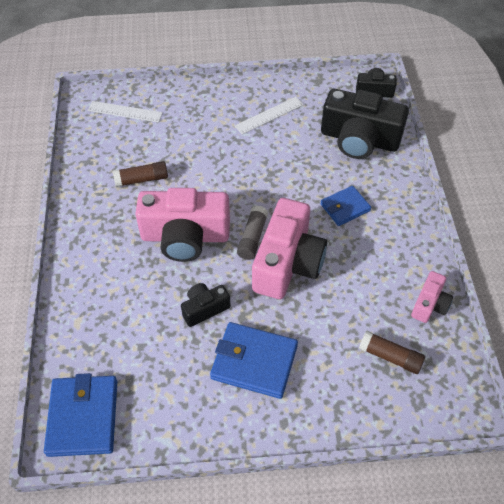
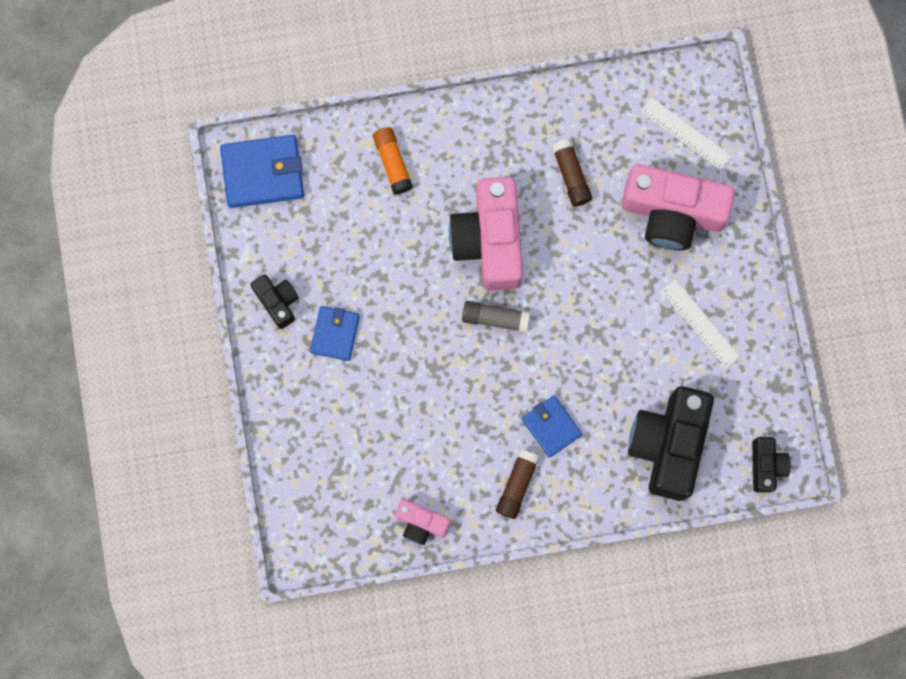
camera: 85 degrees right, 25 degrees up
white ruler [88,101,163,123] -> white ruler turned 60 degrees counterclockwise [641,97,731,170]
black camera [181,283,231,327] -> black camera moved to [250,274,299,329]
blue wallet [210,322,298,399] -> blue wallet [310,306,360,361], size x0.62
pink camera [252,198,327,299] -> pink camera moved to [622,164,735,250]
brown glue stick [359,330,425,374] -> brown glue stick moved to [496,449,540,519]
none -> orange glue stick [373,127,413,195]

